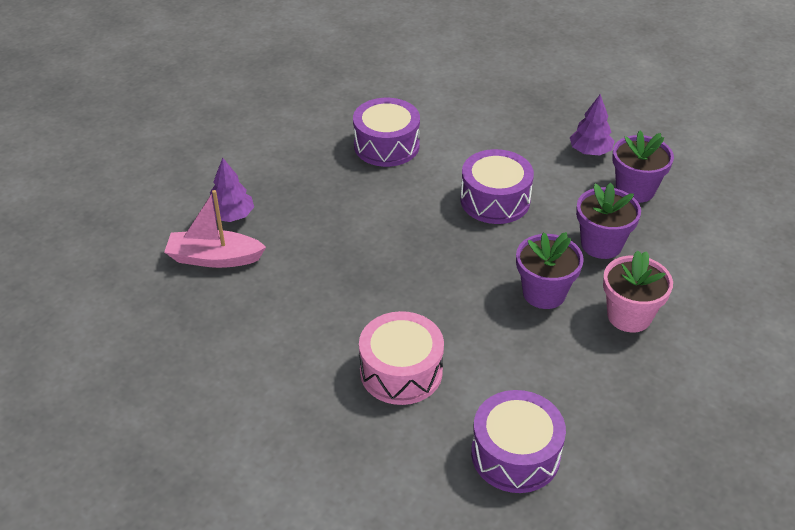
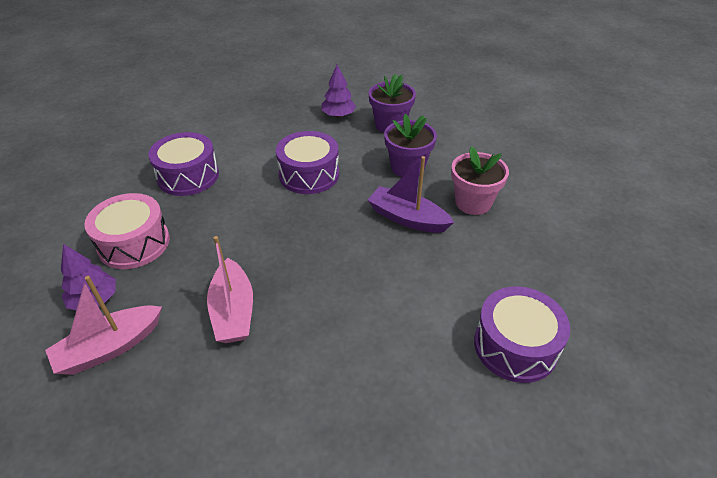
camera: 40 degrees left, 0 degrees up
pink drum [359,311,444,405] -> pink drum moved to [84,193,170,269]
purple flower pot [516,232,584,309] -> purple boat [368,156,454,233]
none -> pink boat [207,236,253,343]

